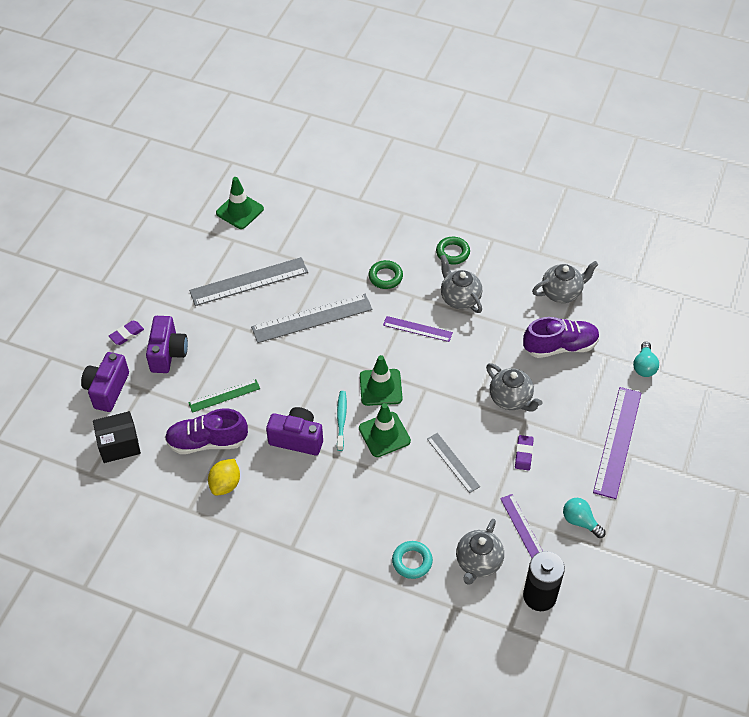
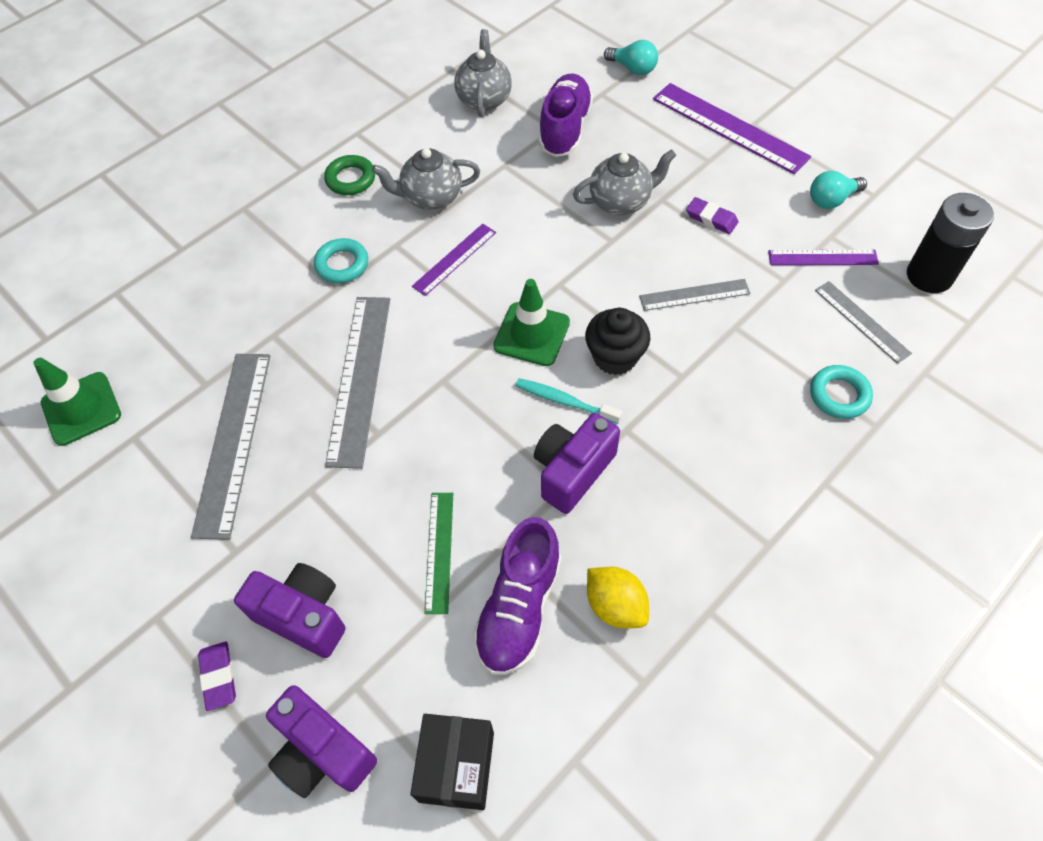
camera: 65 degrees left, 5 degrees up
green traffic cone [359,403,411,457] -> black cupcake [585,308,650,375]
green ring [369,260,403,289] -> turquoise ring [314,238,368,283]
grey teapot [456,519,504,585] -> grey ruler [815,281,912,364]

